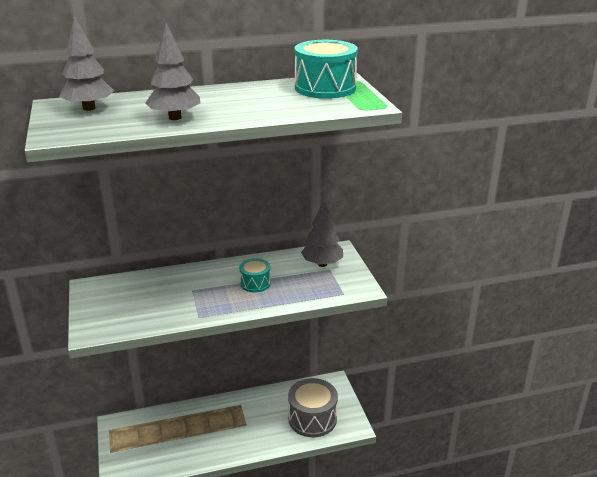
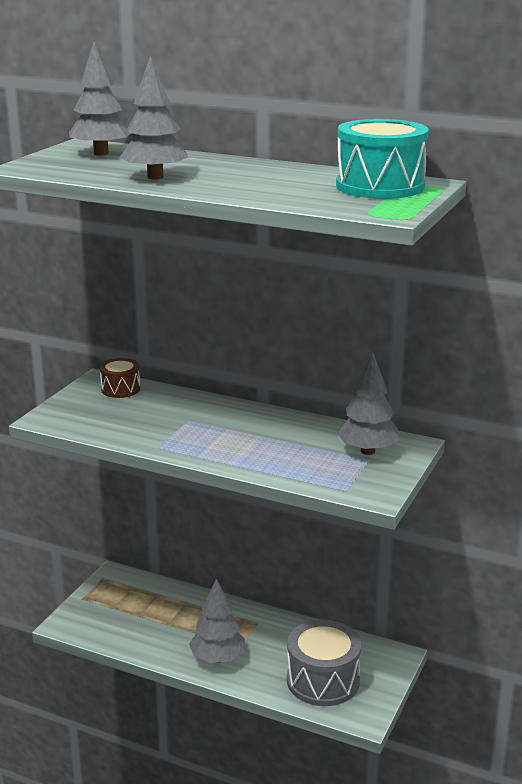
camera: 40 degrees right, 5 degrees down
turquoise drum [239,258,271,292] -> none
none -> brown drum [100,358,140,398]
none -> grey tree [189,579,245,663]

